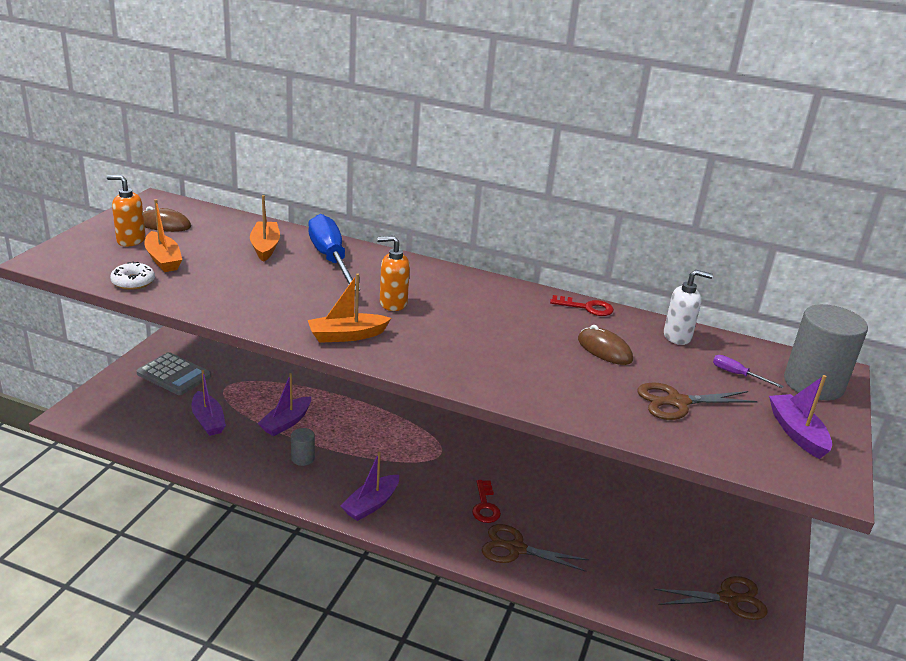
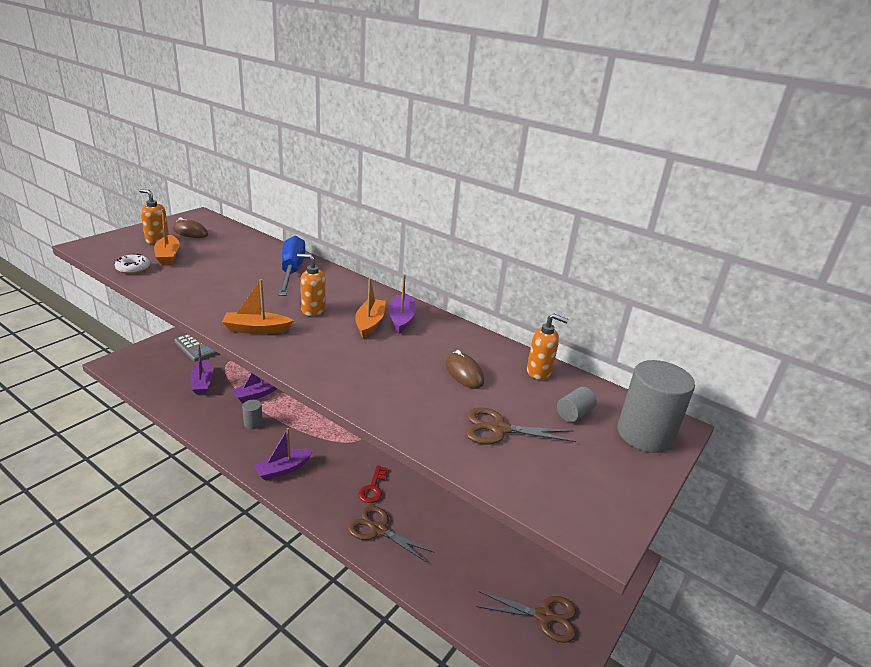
camera: 15 degrees right, 0 degrees up
orange boat [250,195,280,262] -> orange boat moved to [355,278,386,338]
red key [550,295,614,316] -> none
white soap dispenser [664,270,713,345] -> orange soap dispenser [527,314,569,380]
purple screwdriver [713,355,784,388] -> grey cylinder [557,387,597,422]
purple boat [769,375,832,459] -> purple boat moved to [389,274,416,334]

